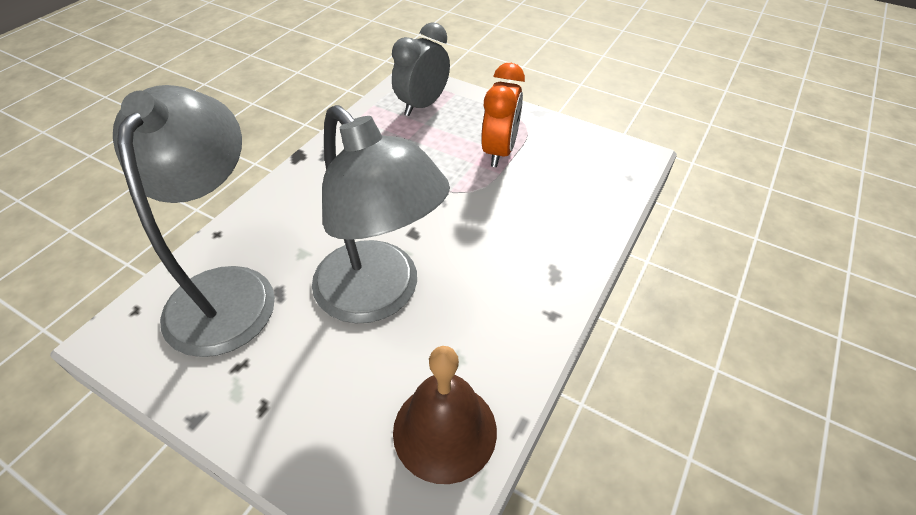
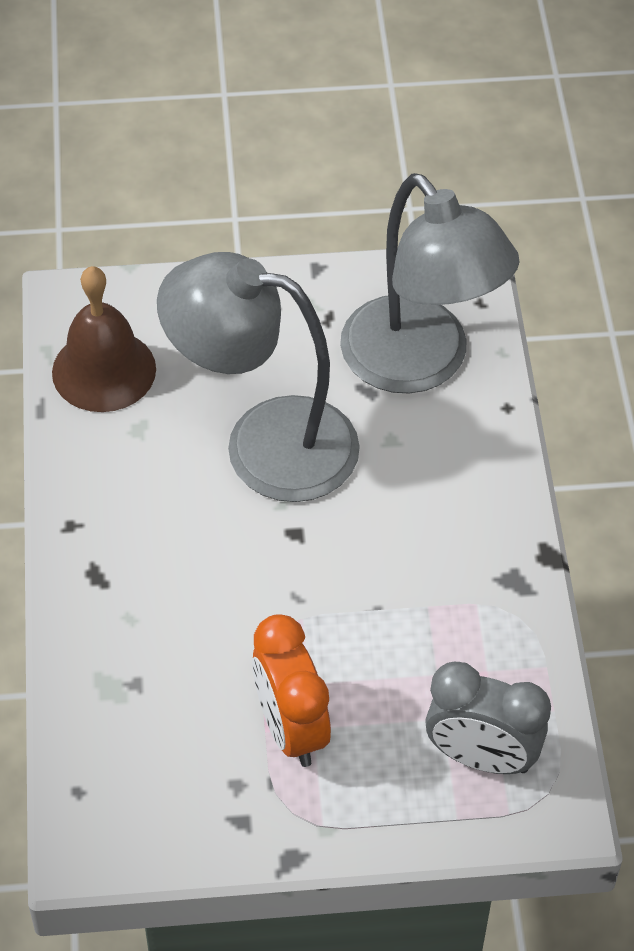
camera: 145 degrees right, 5 degrees up
grey clock [392,22,450,116] -> grey clock turned 105 degrees clockwise [425,662,551,774]

